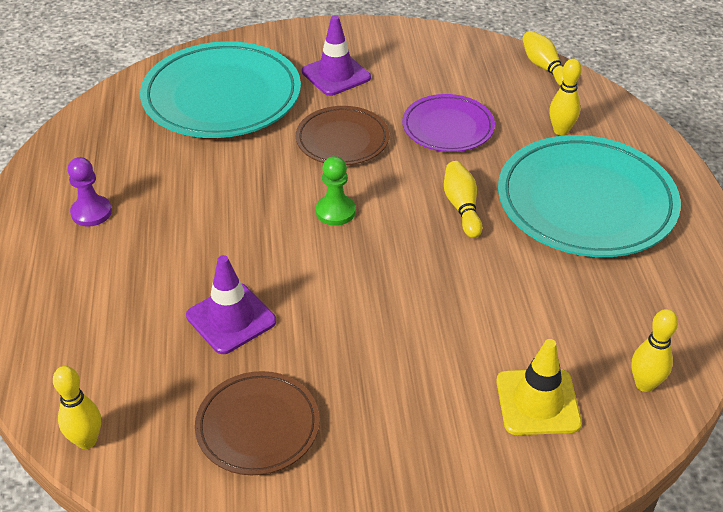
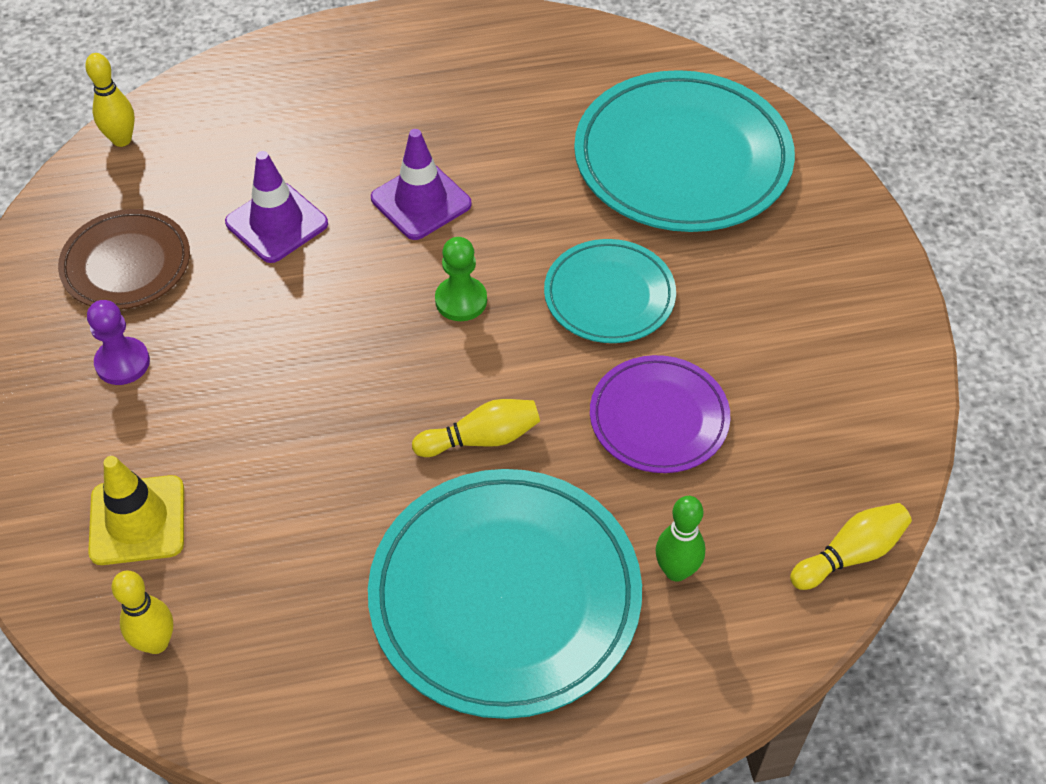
camera: 85 degrees right, 10 degrees up
purple pawn [68,157,112,227] -> purple pawn moved to [87,300,150,385]
brown plate [296,106,389,165] -> turquoise plate [544,239,676,343]
purple traffic cone [302,15,371,96] -> purple traffic cone moved to [371,129,472,240]
yellow bowling pin [549,59,582,136] -> green bowling pin [655,496,705,582]

